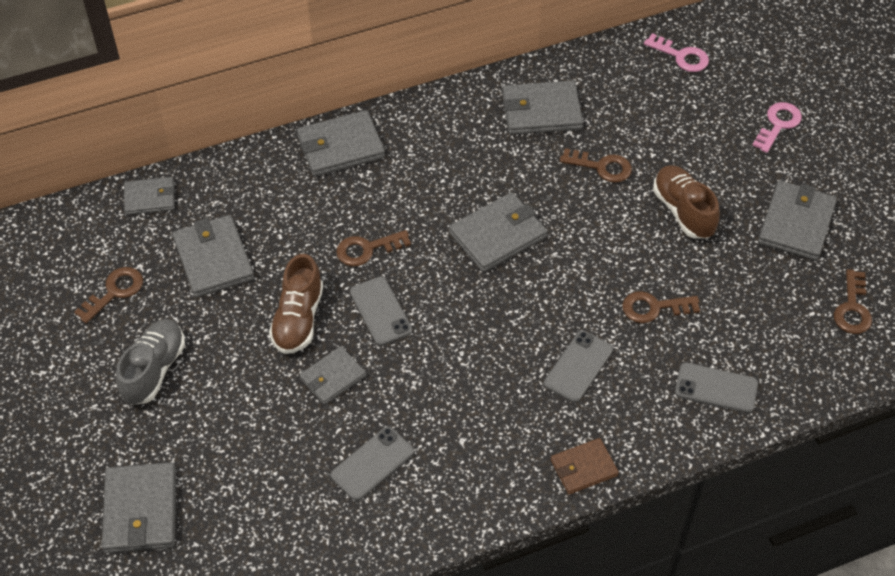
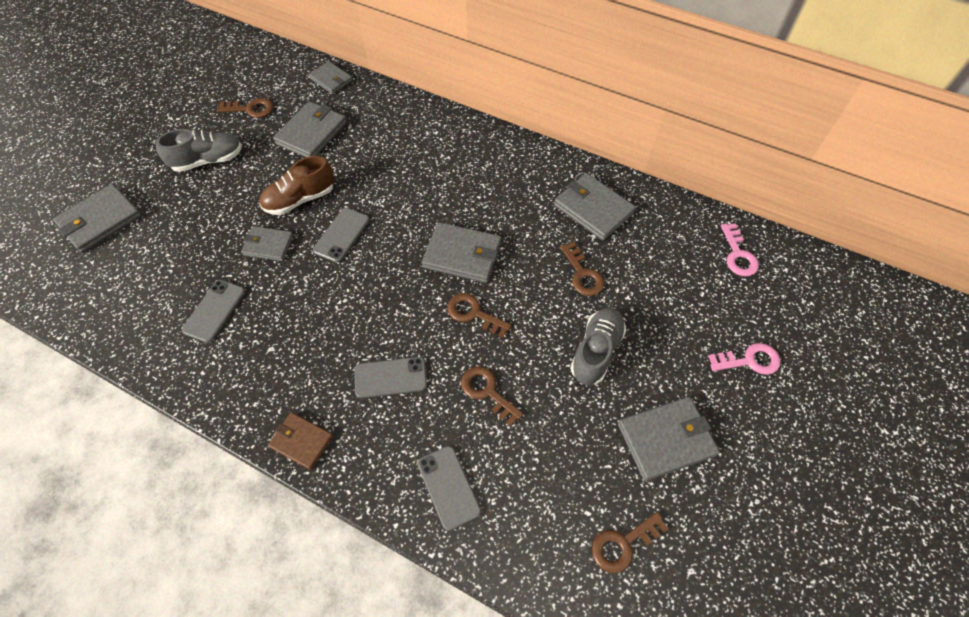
camera: 50 degrees right, 5 degrees up
grey wallet [297,110,385,177] -> none
grey phone [331,427,414,501] -> grey phone turned 75 degrees counterclockwise [182,280,245,343]
brown key [336,230,411,266] -> brown key moved to [447,293,511,338]
brown shoe [653,165,720,239] -> grey shoe [570,308,626,385]

